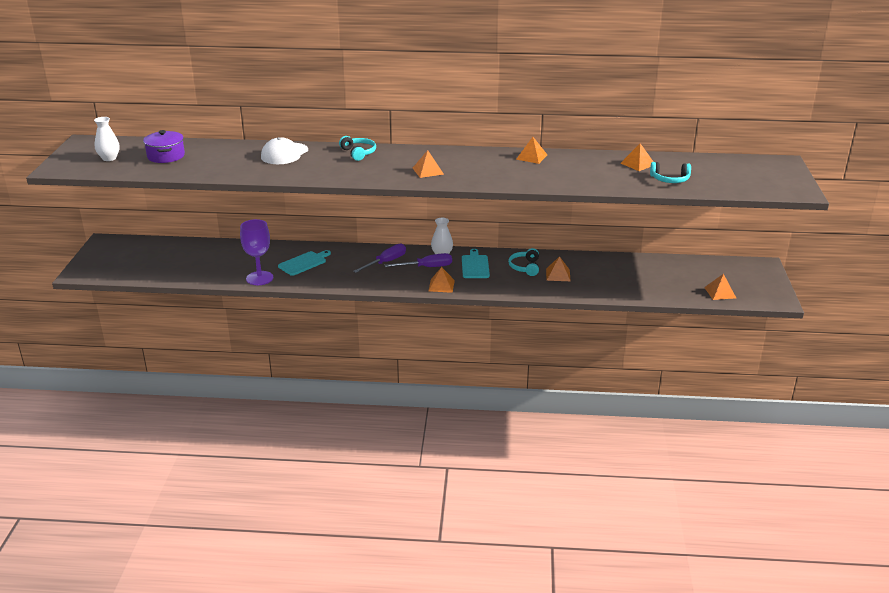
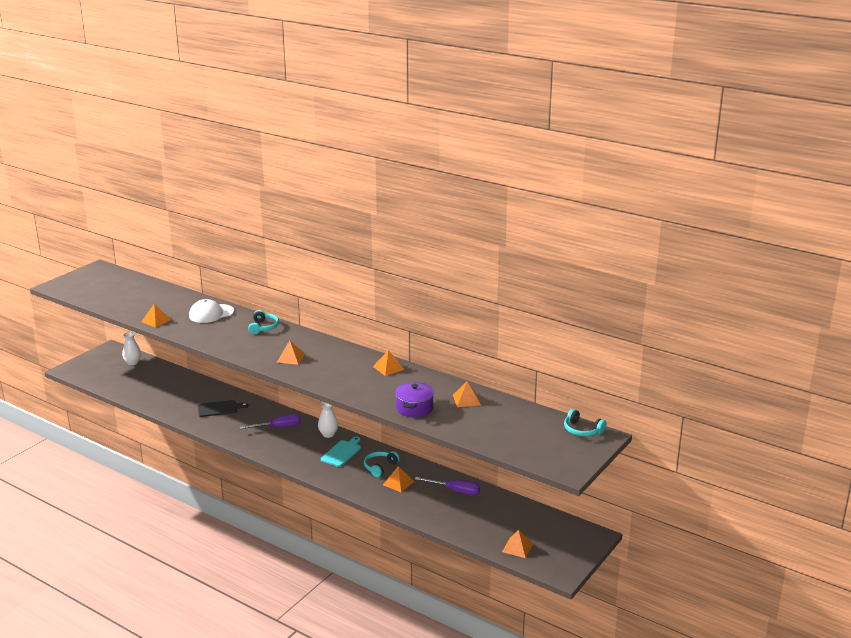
camera: 30 degrees right, 5 degrees down
white vase [94,117,120,161] -> white vase moved to [122,332,141,365]
purple pot [143,130,185,163] -> purple pot moved to [395,382,434,417]
purple goblet [240,219,273,285] -> none
turquoise cutting board [278,250,331,276] -> black cutting board [198,400,248,417]
purple screwdriver [385,253,452,267] -> purple screwdriver moved to [415,477,480,495]
orange pyramid [429,267,455,293] -> orange pyramid moved to [141,304,171,327]
turquoise headphones [650,162,691,183] -> turquoise headphones moved to [564,409,606,436]

